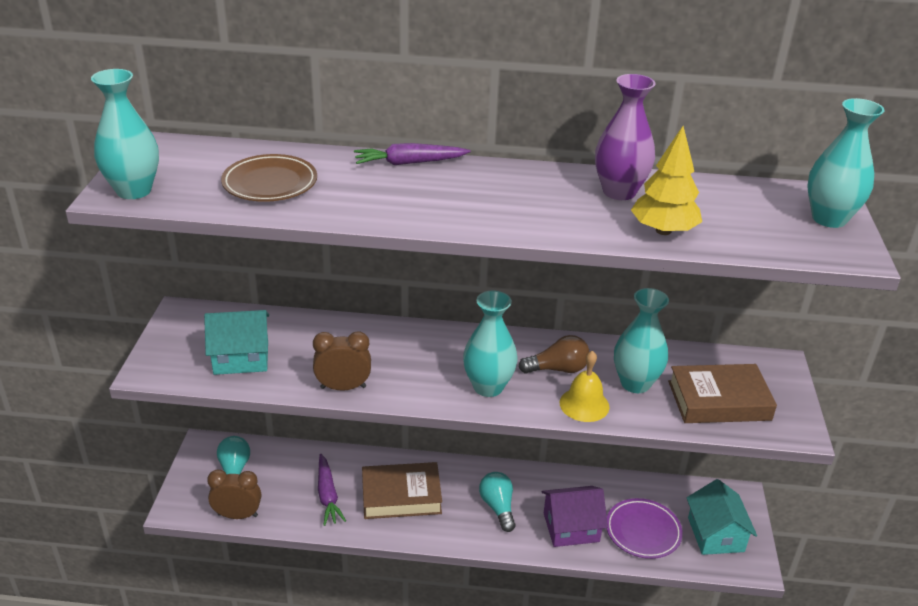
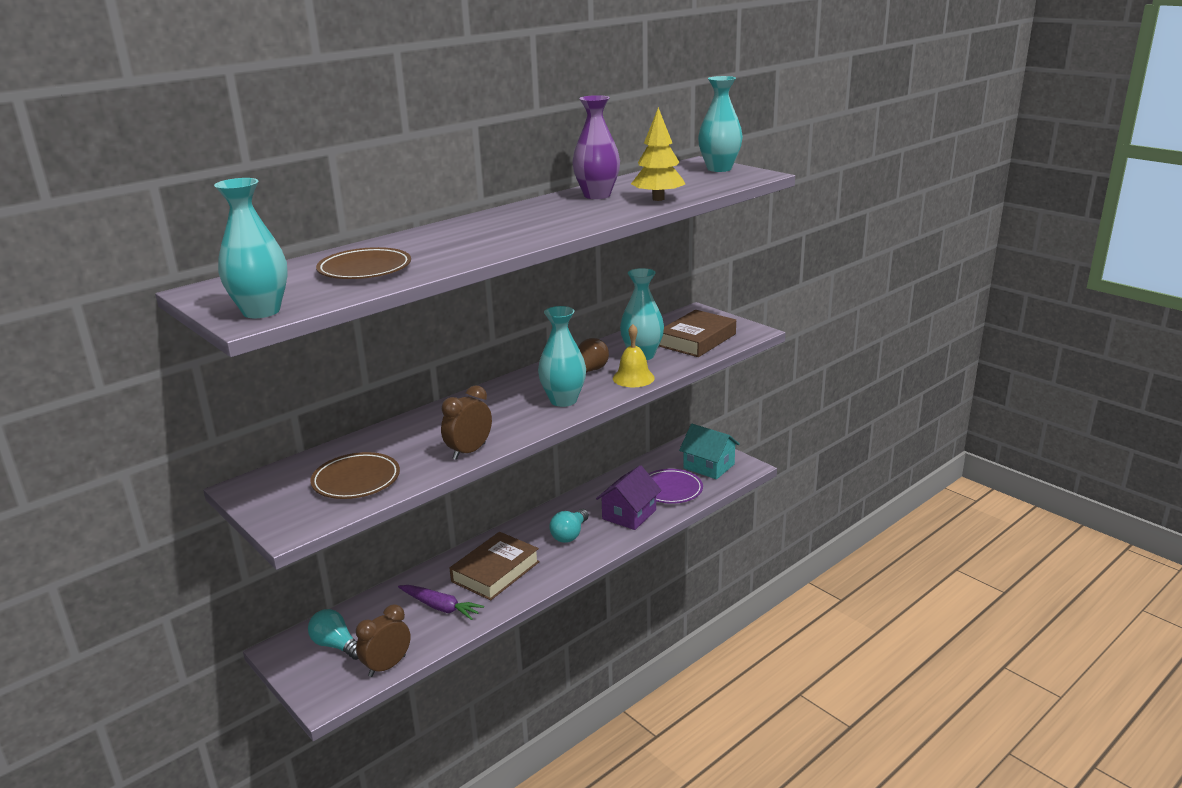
camera: 45 degrees left, 10 degrees down
turquoise house [204,310,269,375] -> brown plate [310,452,400,499]
purple carrot [354,143,471,165] -> none
turquoise light bulb [479,472,516,532] -> turquoise light bulb turned 90 degrees counterclockwise [549,509,589,543]

